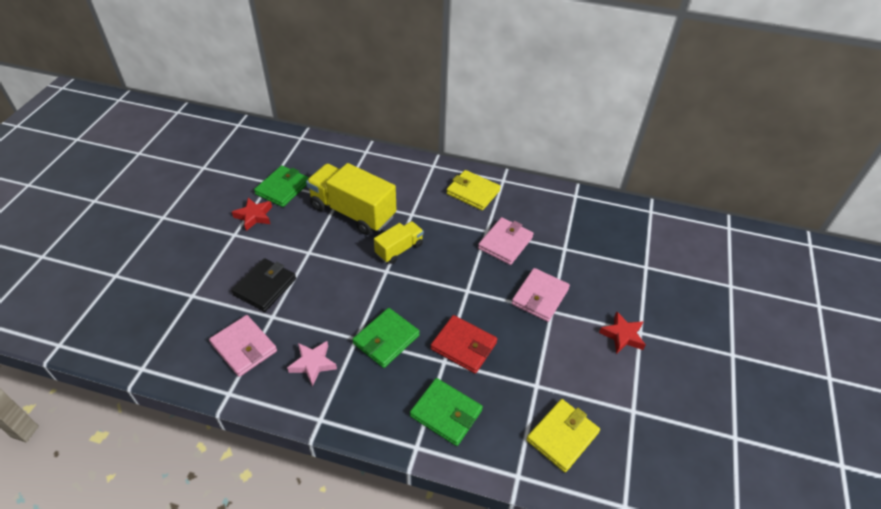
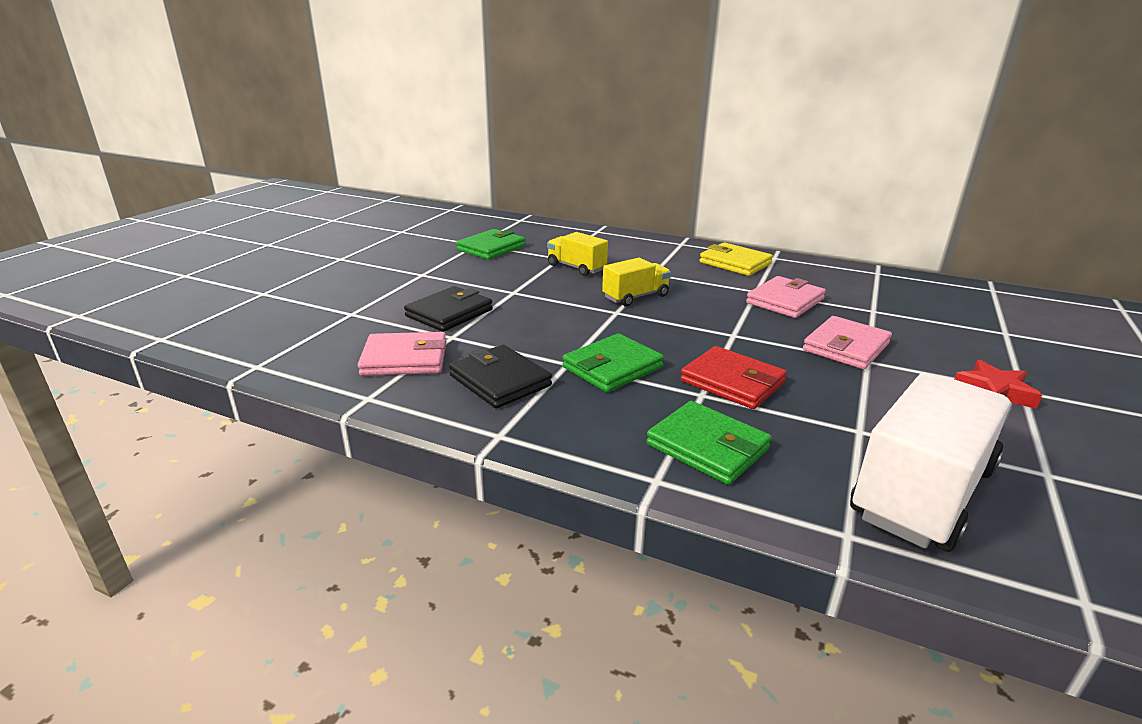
camera: 10 degrees right, 20 degrees down
pink wallet [209,315,277,377] -> pink wallet turned 60 degrees counterclockwise [358,332,446,376]
red star [232,198,272,231] -> none
pink star [287,341,337,386] -> black wallet [449,345,552,409]
yellow truck [306,163,396,235] -> yellow truck [547,232,608,276], size x0.54
yellow wallet [526,399,600,472] -> white truck [850,372,1012,552]

